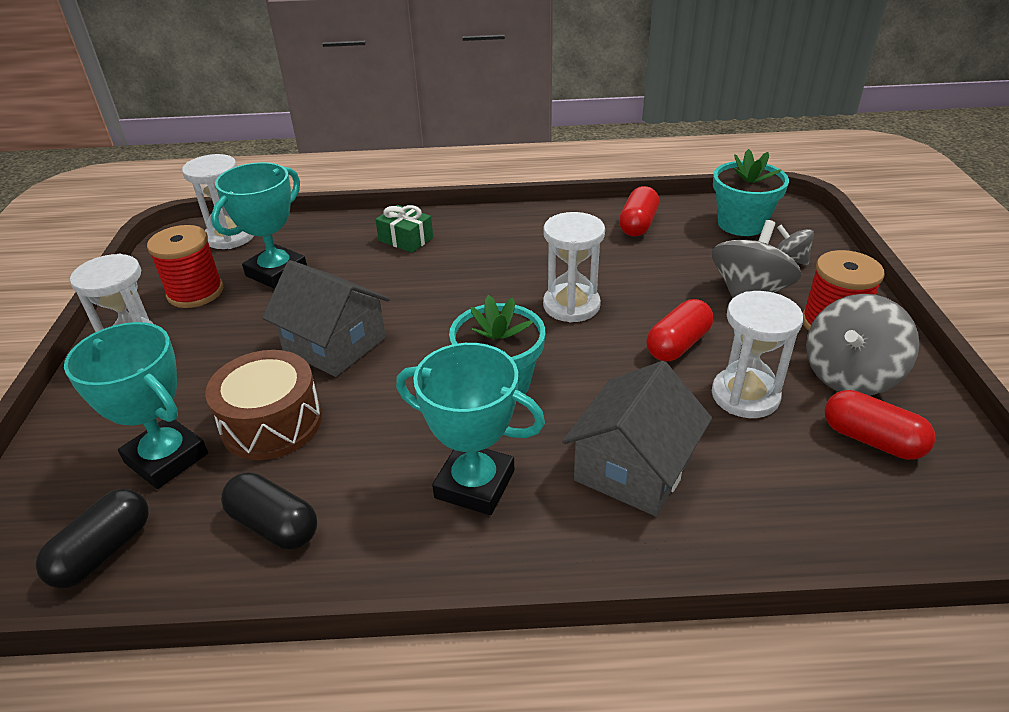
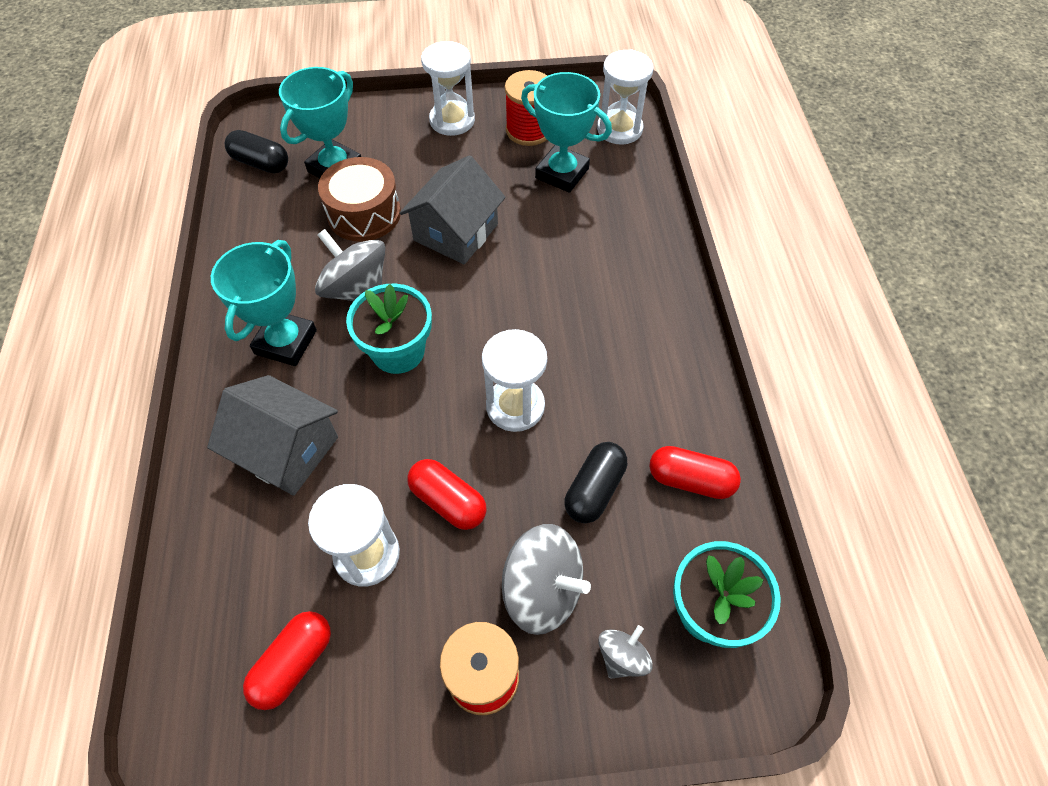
camera: 85 degrees right, 20 degrees up
black capsule [221,473,317,550] -> black capsule moved to [564,442,627,523]
green gift [375,205,433,253] -> none
grey spinning top [806,294,919,395] -> grey spinning top moved to [315,229,385,301]

